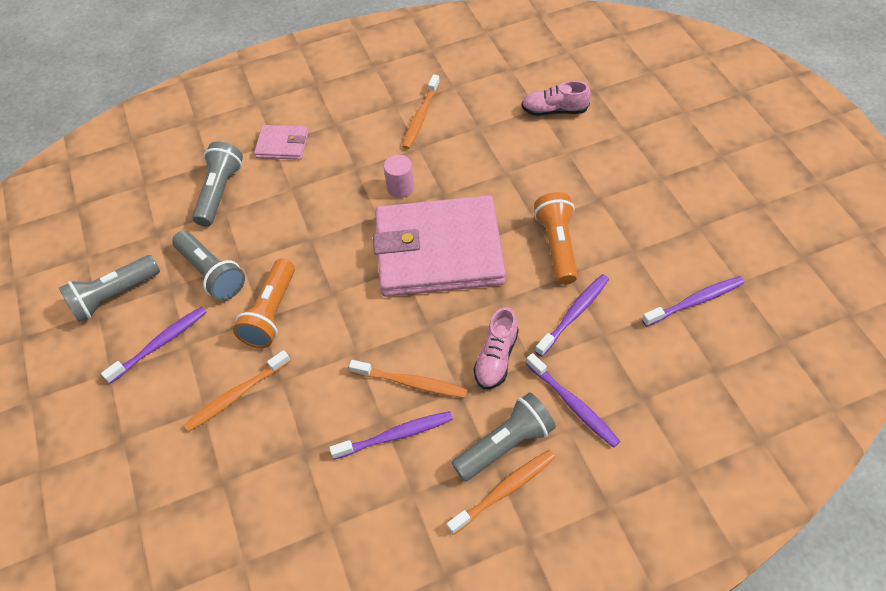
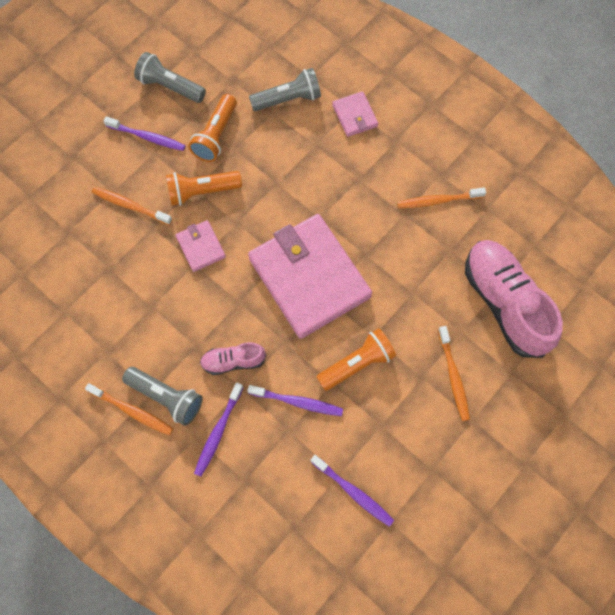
camera: 60 degrees right, 15 degrees up
grey flashlight [172,231,245,301] -> orange flashlight [188,94,237,162]
purple toothbrush [329,411,453,460] -> none
orange toothbrush [349,360,468,398] -> orange toothbrush moved to [438,326,470,421]
pink cylinder [384,155,414,198] -> none
pink shoe [521,81,591,116] -> pink shoe [465,240,563,358], size x2.02
none -> pink wallet [176,220,226,272]

